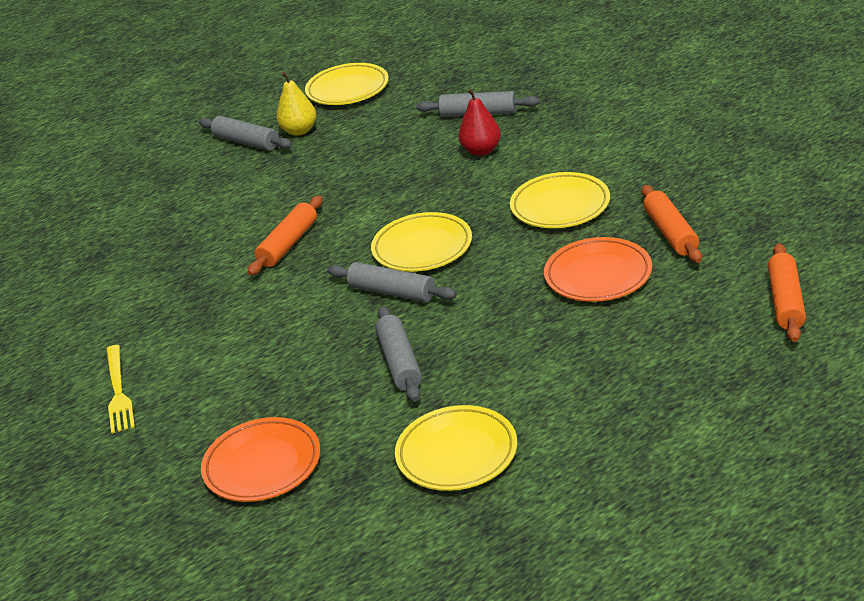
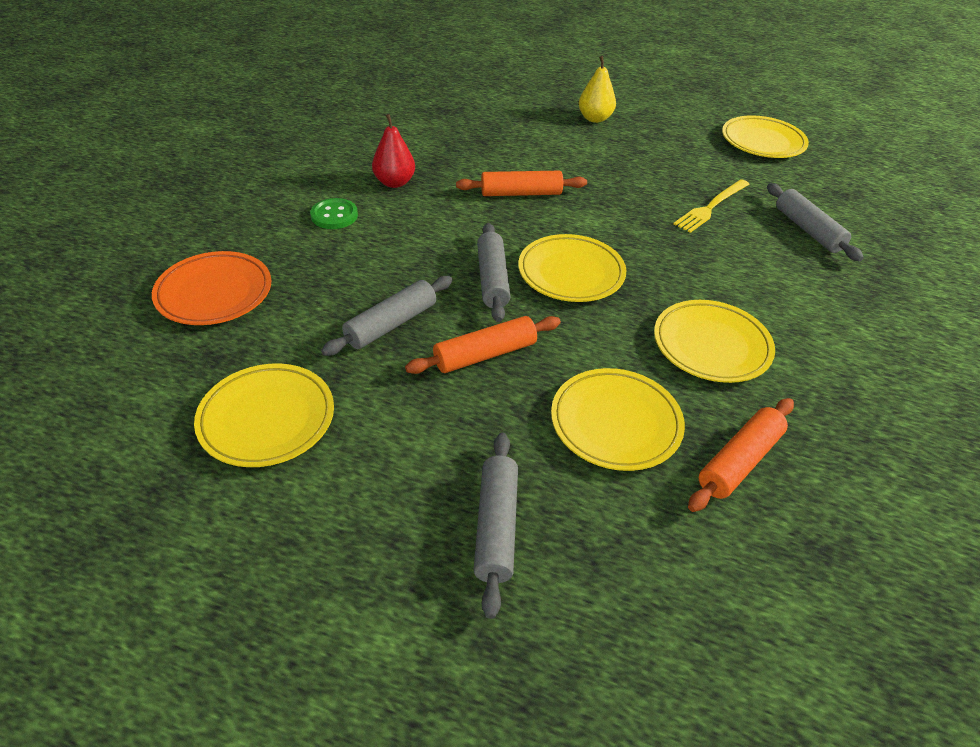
camera: 50 degrees right, 10 degrees up
yellow fork [106,345,135,434] -> yellow fork moved to [673,179,750,233]
grey rolling pin [199,116,292,151] -> grey rolling pin moved to [474,433,518,619]
yellow pear [276,72,316,136] -> yellow pear moved to [579,56,616,123]
red pear [458,88,501,156] -> red pear moved to [372,114,415,188]
orange plate [544,237,652,302] -> yellow plate [551,368,685,471]
orange rolling pin [768,243,806,342] -> orange rolling pin moved to [405,316,561,374]
none -> green button [310,198,358,229]

